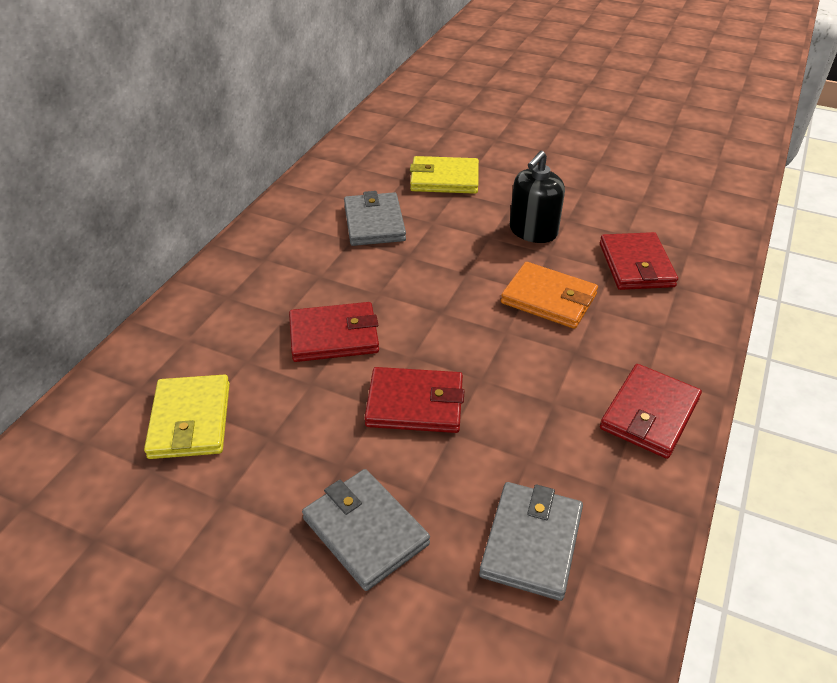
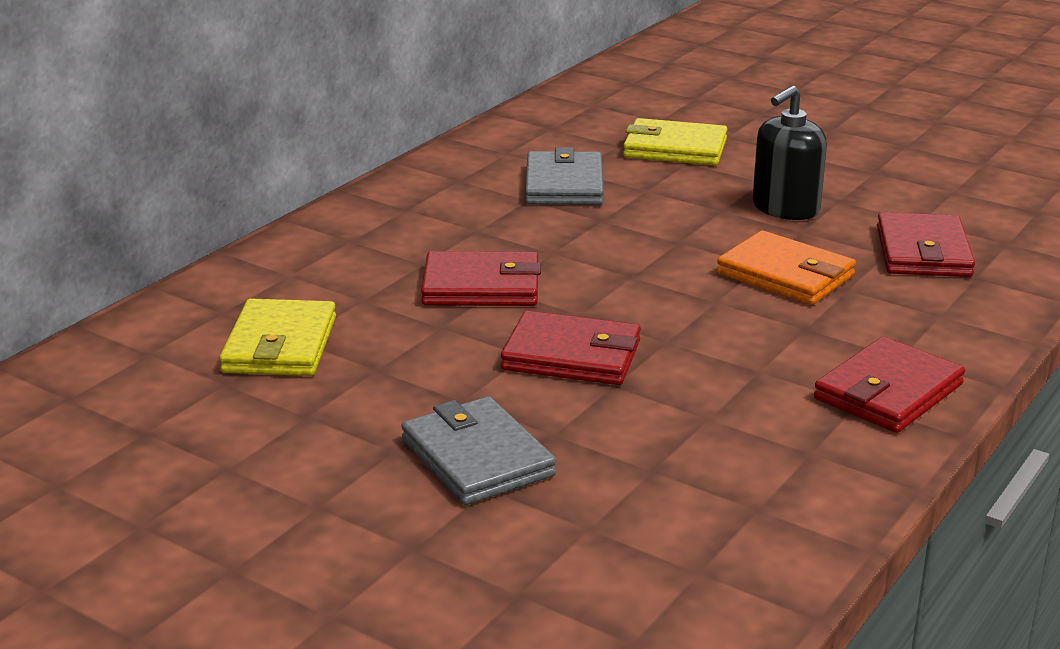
camera: 10 degrees right, 15 degrees down
grey wallet [479,482,583,601] -> none

